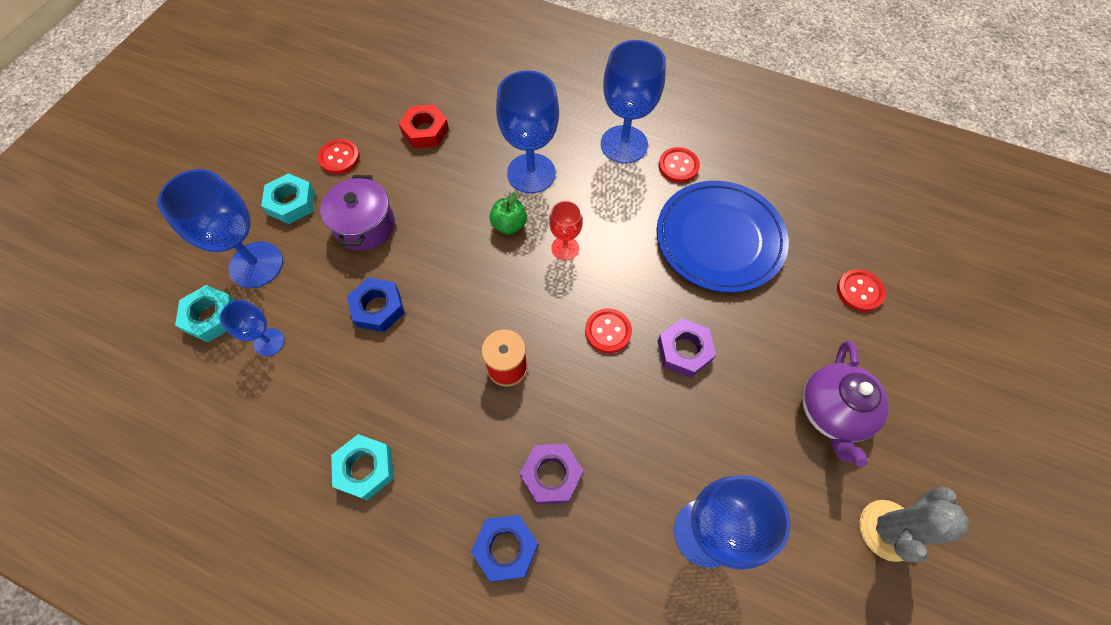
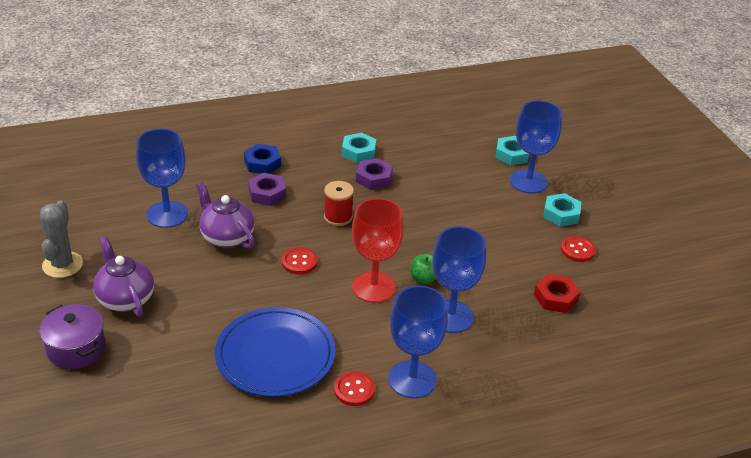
camera: 135 degrees right, 25 degrees down
blue goblet [220,300,285,356] -> none
purple pot [320,175,395,251] -> purple pot moved to [39,304,105,369]
blue nut [347,278,405,332] -> none
red goblet [549,200,583,260] -> red goblet [352,198,404,303], size x1.87
purple nut [658,318,716,378] -> purple nut moved to [356,158,393,190]
red button [837,269,886,312] -> none
none -> purple teapot [196,182,255,249]

